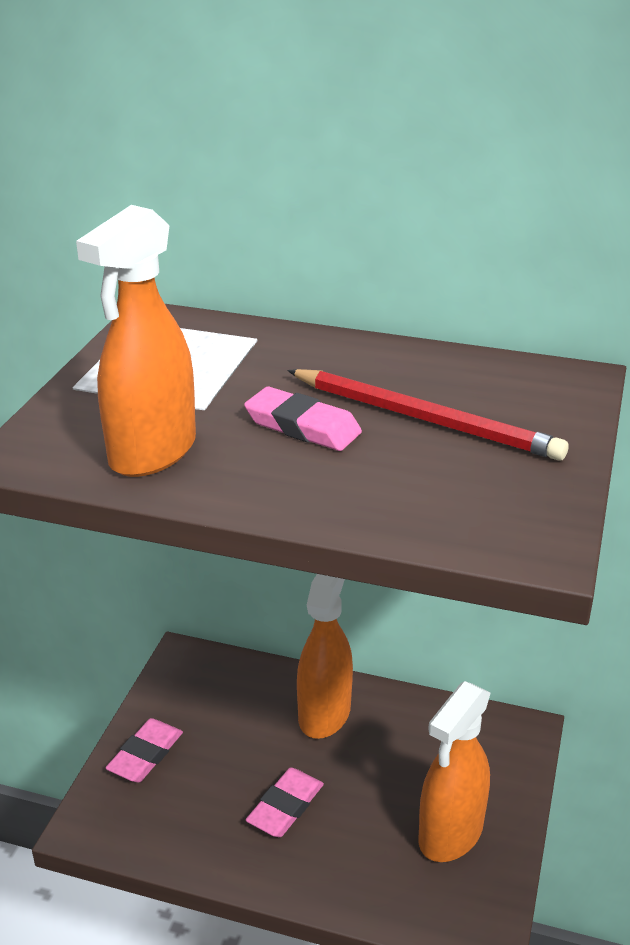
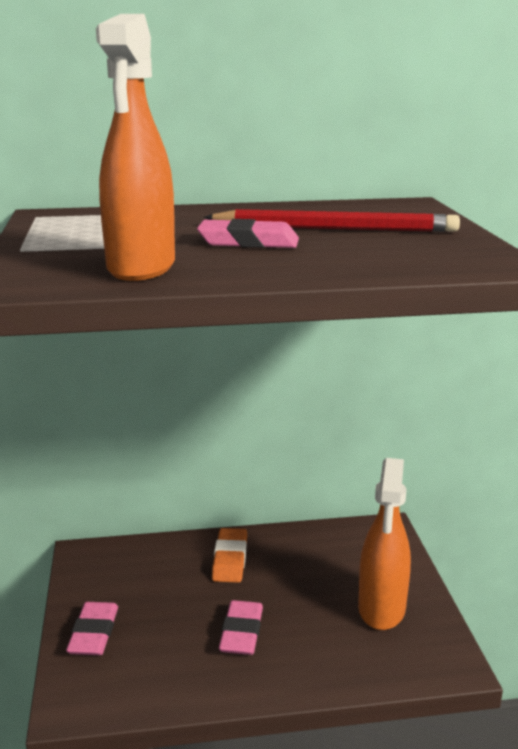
camera: 25 degrees left, 10 degrees down
orange spray bottle [297,574,353,739] -> orange eraser [212,528,247,583]

